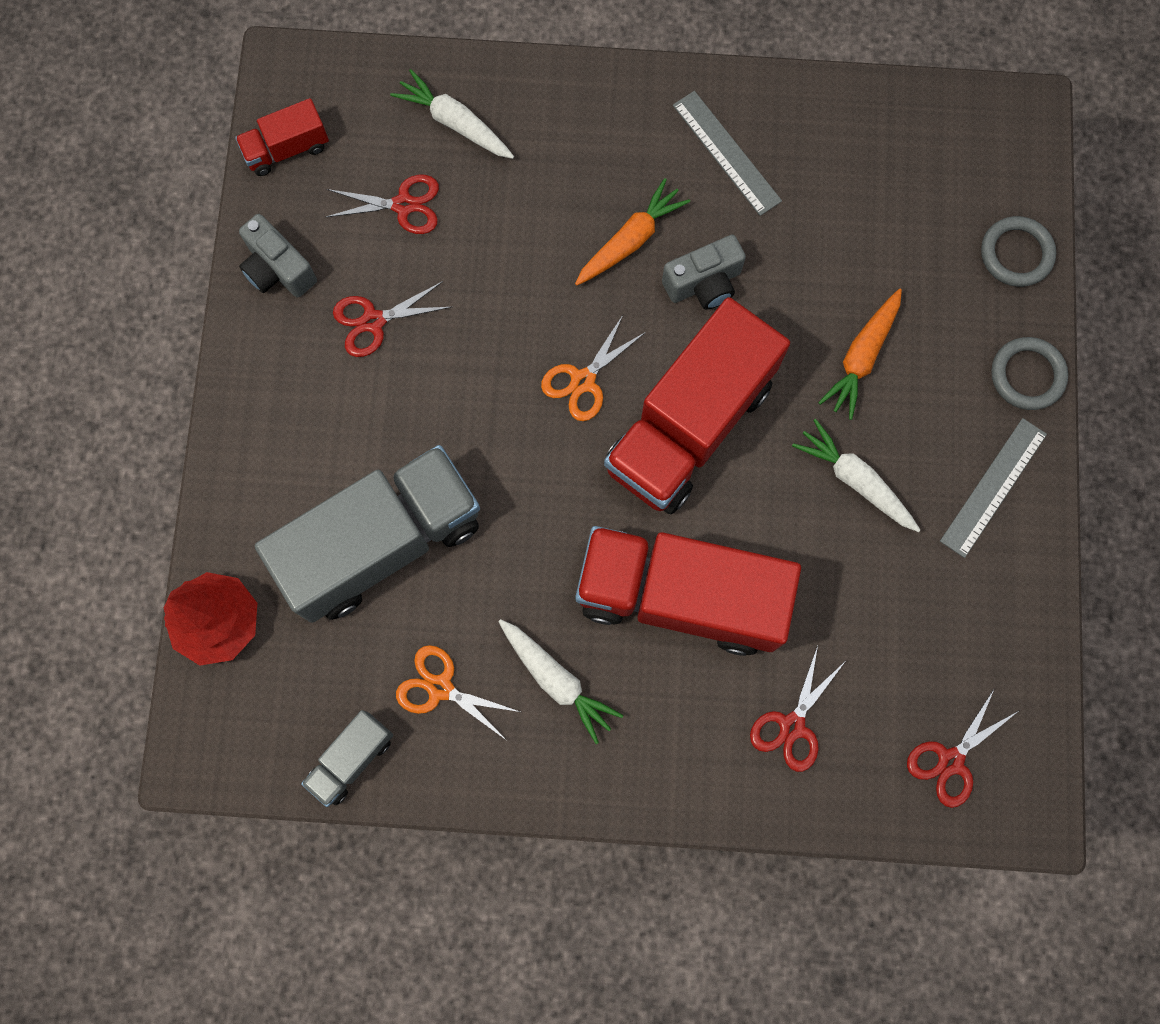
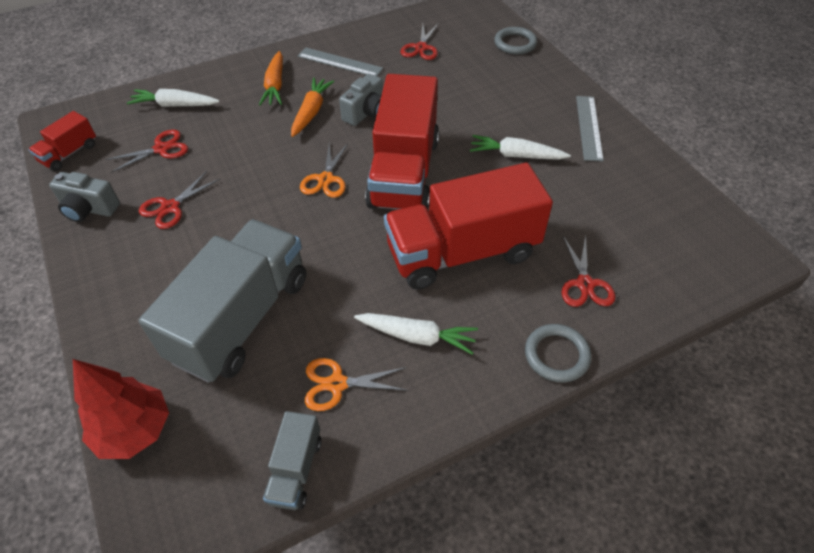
camera: 30 degrees left, 25 degrees down
orange carrot [818,289,902,420] -> orange carrot moved to [259,51,283,105]
red scissors [907,688,1020,808] -> red scissors moved to [400,23,439,60]
grey ring [991,337,1068,410] -> grey ring moved to [525,324,591,382]

